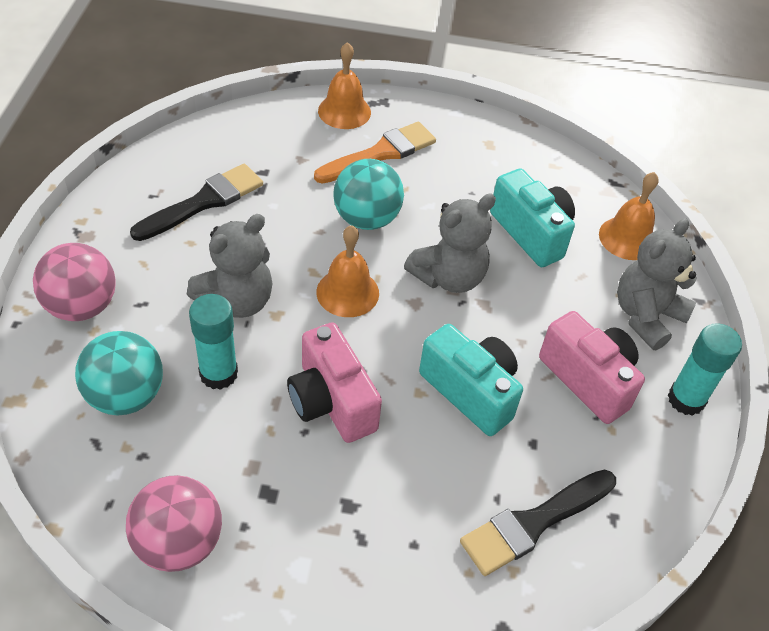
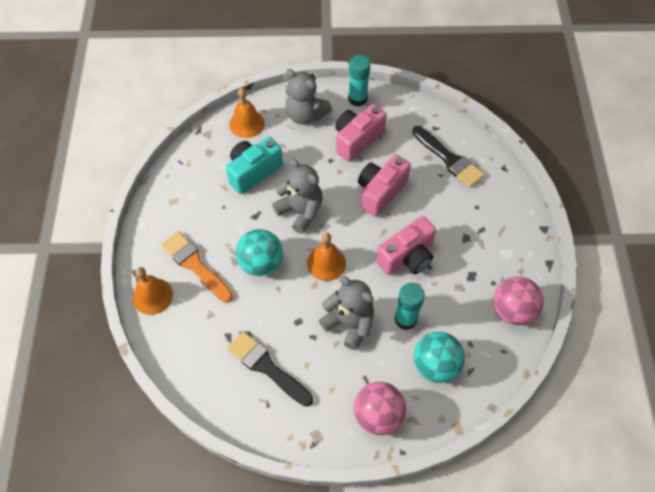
camera: 95 degrees left, 10 degrees up
turquoise camera [419,324,523,436] -> pink camera [358,154,411,217]

